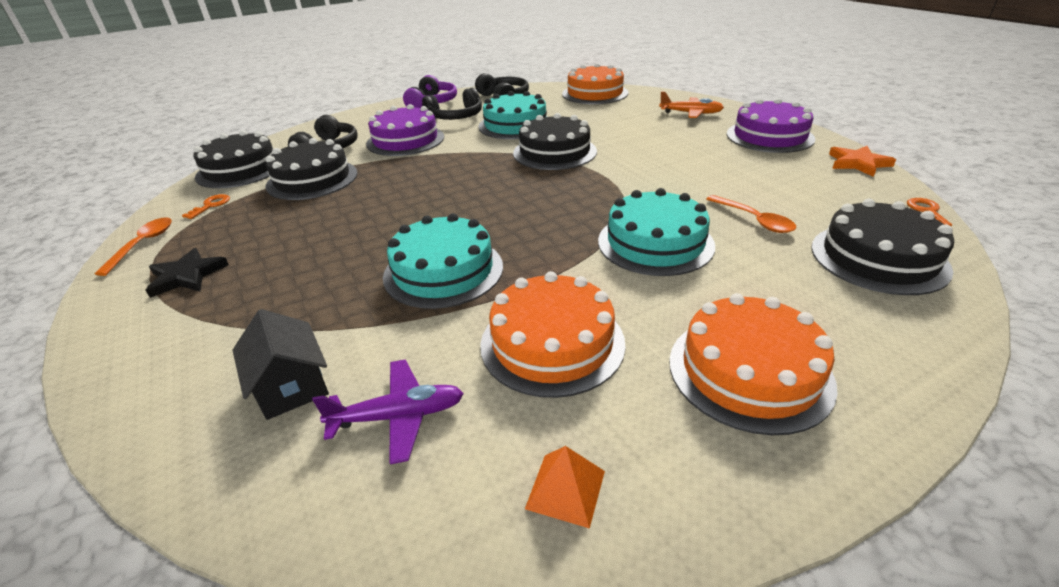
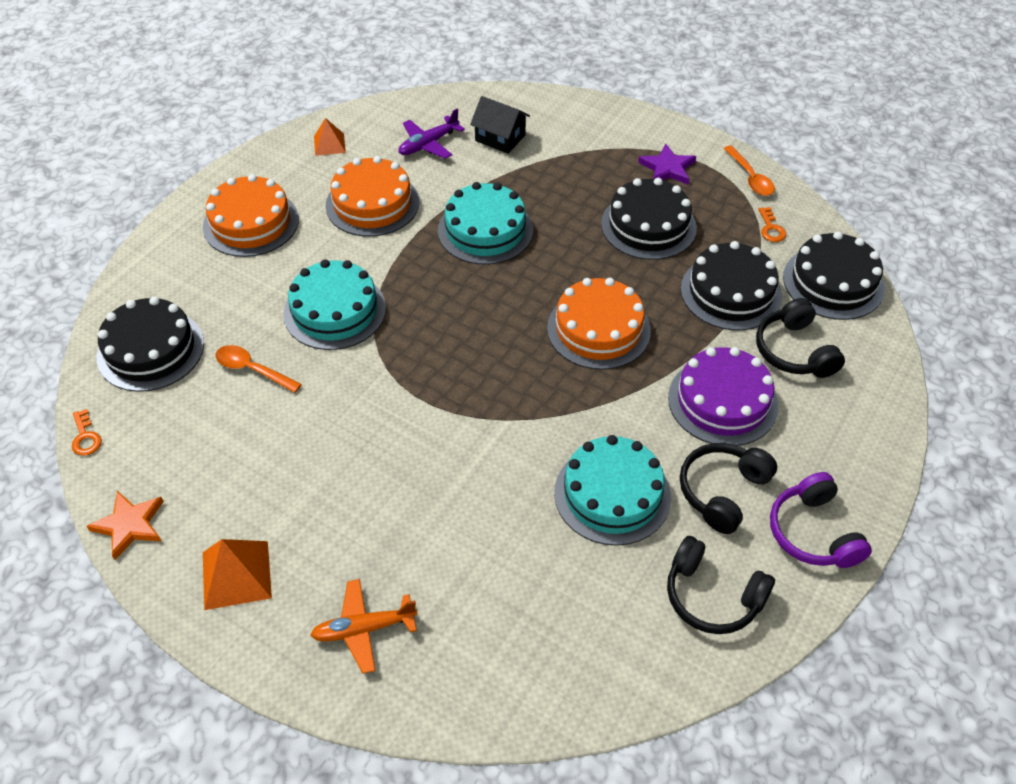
camera: 150 degrees right, 15 degrees up
black star [146,248,229,298] -> purple star [638,143,696,185]
black cake [513,113,597,170] -> black cake moved to [601,178,697,260]
orange cake [562,63,628,104] -> orange cake moved to [547,278,651,370]
purple cake [726,98,815,153] -> orange pyramid [203,539,272,610]

